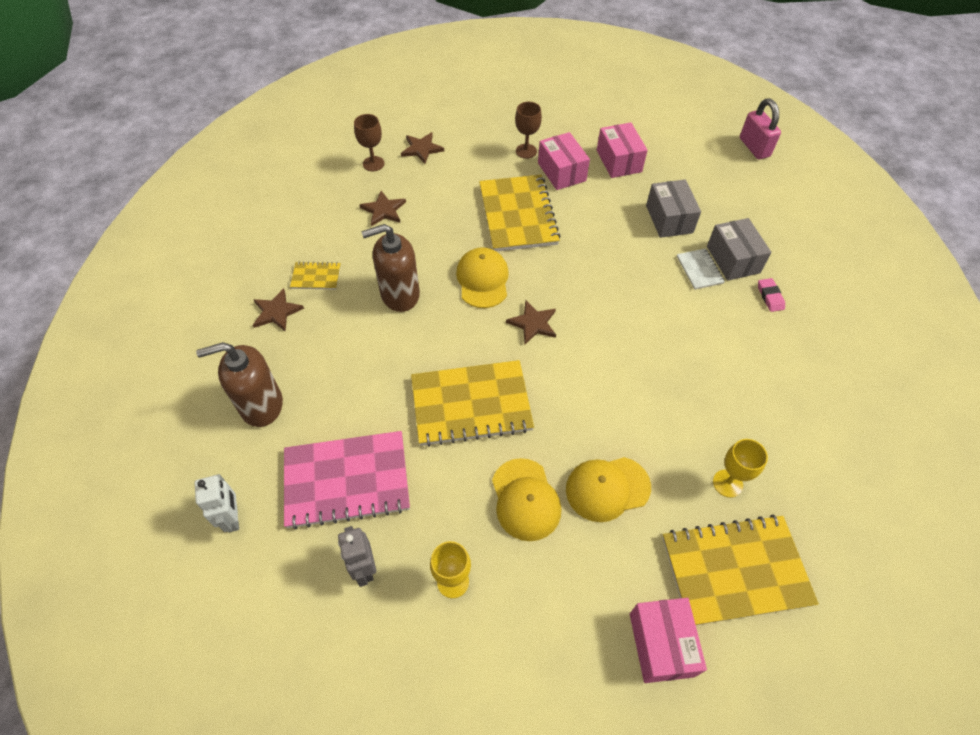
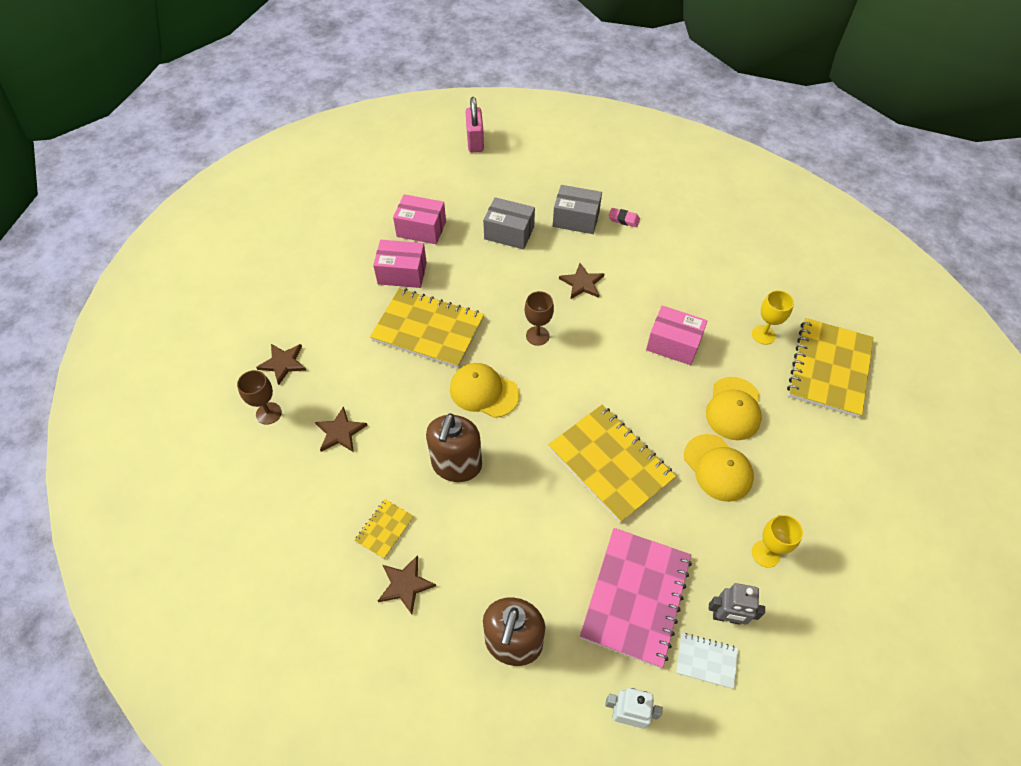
camera: 60 degrees left, 0 degrees up
yellow notebook [411,360,534,447] -> yellow notebook turned 60 degrees counterclockwise [548,405,676,523]
yellow cap [492,458,561,541] -> yellow cap turned 45 degrees clockwise [684,434,754,502]
brown star [506,300,556,344] -> brown star moved to [559,263,604,299]
brown goblet [515,102,542,159] -> brown goblet moved to [525,291,554,346]
pink box [630,598,707,683] -> pink box moved to [646,306,708,365]
white notebook [677,248,725,290] -> white notebook moved to [676,633,738,689]
pink padlock [740,99,781,159] -> pink padlock turned 75 degrees clockwise [466,97,484,152]

